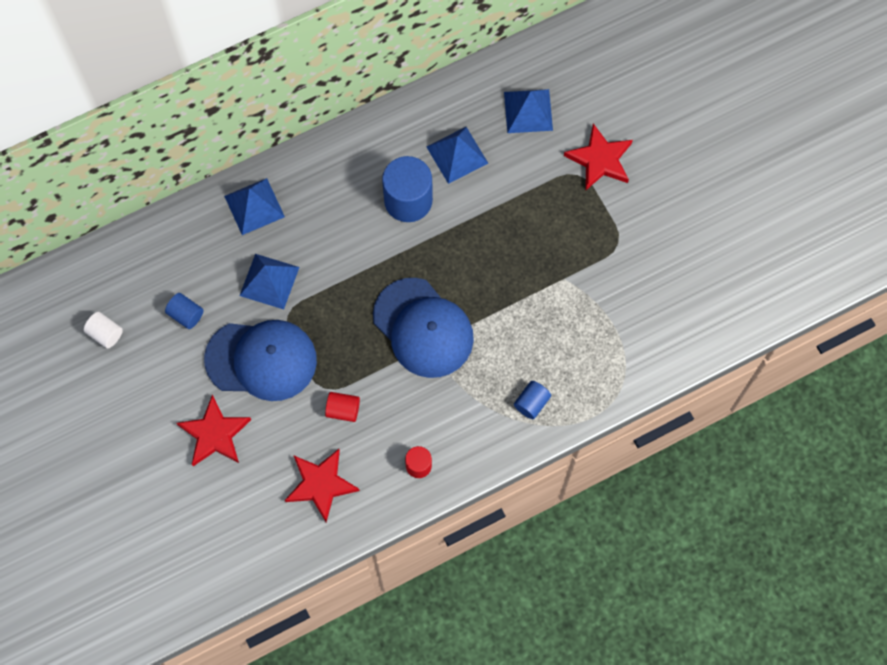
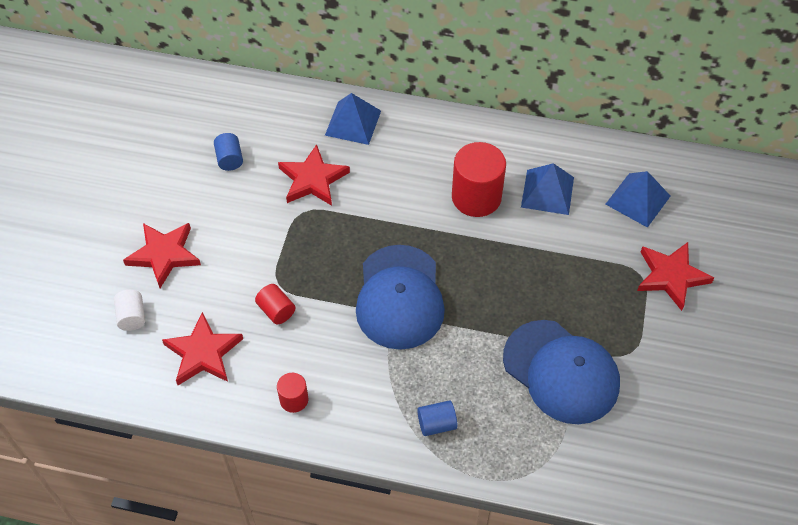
camera: 40 degrees right, 15 degrees down
white cylinder [84,312,123,348] -> white cylinder moved to [114,290,145,331]
blue cap [204,320,317,401] -> blue cap moved to [503,320,620,424]
blue pyramid [239,254,299,309] -> red star [278,144,350,206]
blue cylinder [382,156,433,222] -> red cylinder [452,142,506,217]

